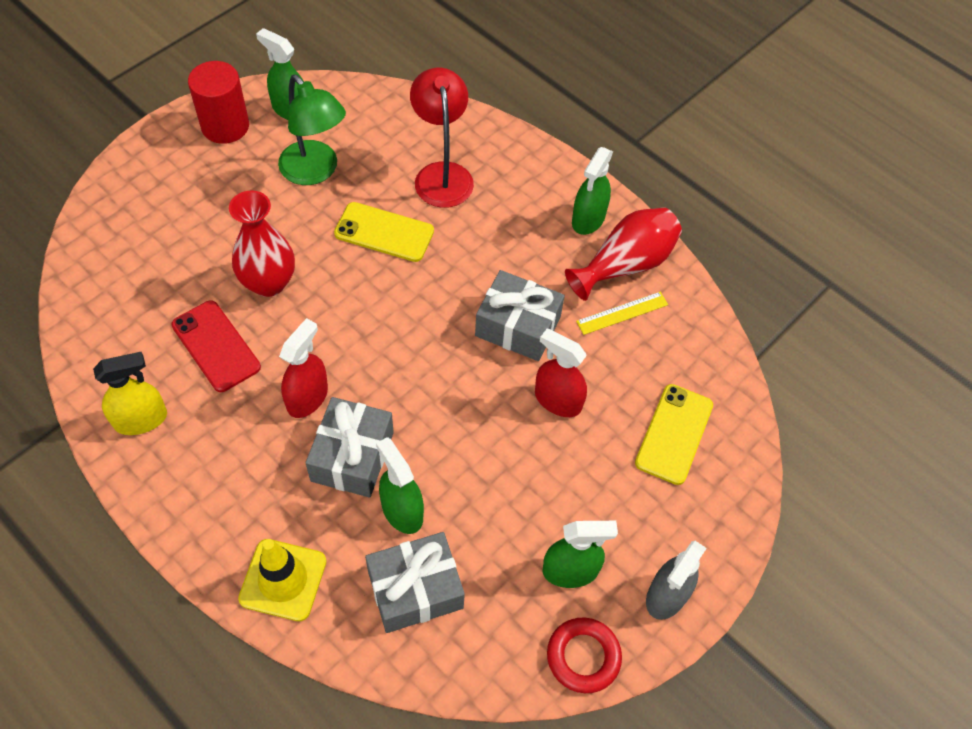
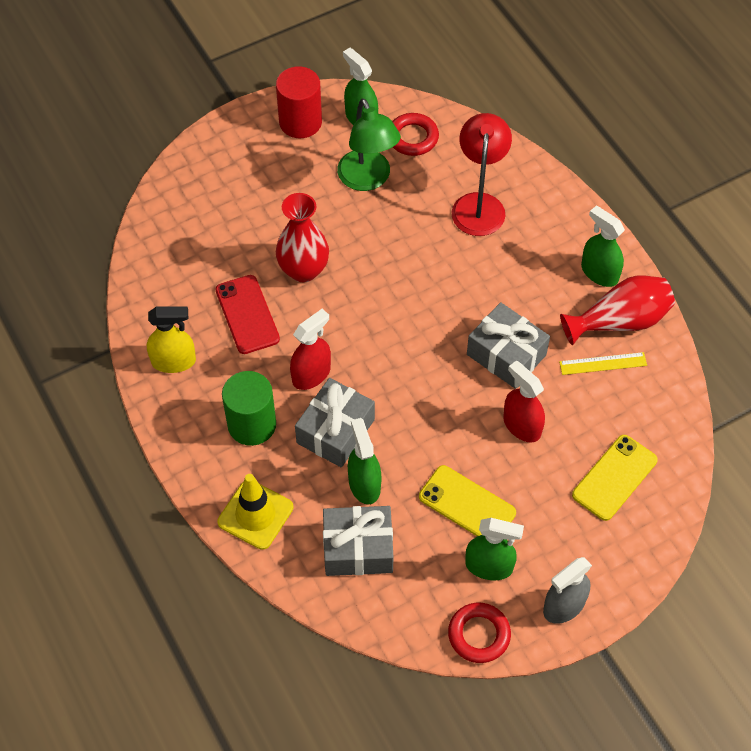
camera: 20 degrees right, 0 degrees up
yellow phone [334,202,434,262] -> yellow phone moved to [419,465,516,536]
green spray bottle [572,147,613,235] -> green spray bottle turned 90 degrees clockwise [581,206,625,287]
none -> green cylinder [222,371,276,446]
none -> red ring [392,113,439,156]

